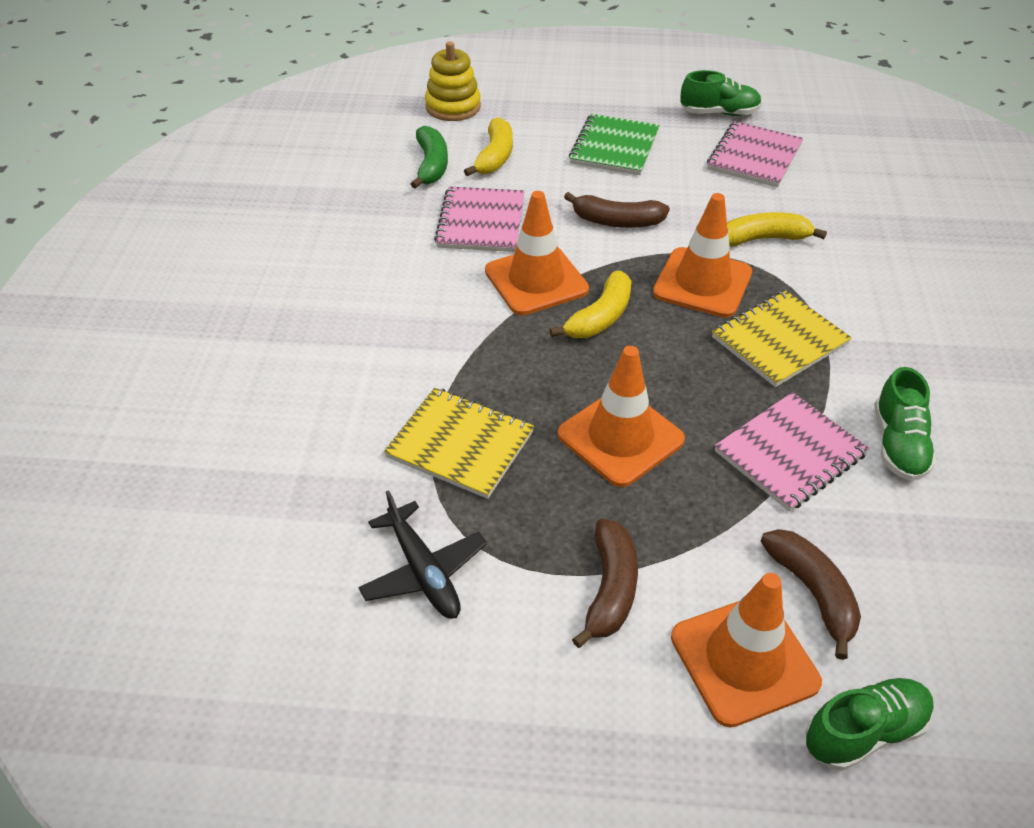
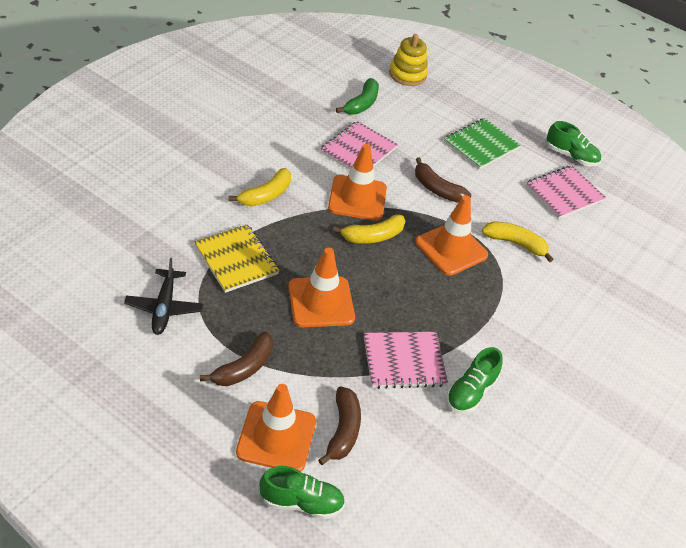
camera: 25 degrees right, 0 degrees up
yellow banana [464,117,513,176] -> yellow banana moved to [229,168,291,206]
yellow notebook [712,291,852,387] -> none

